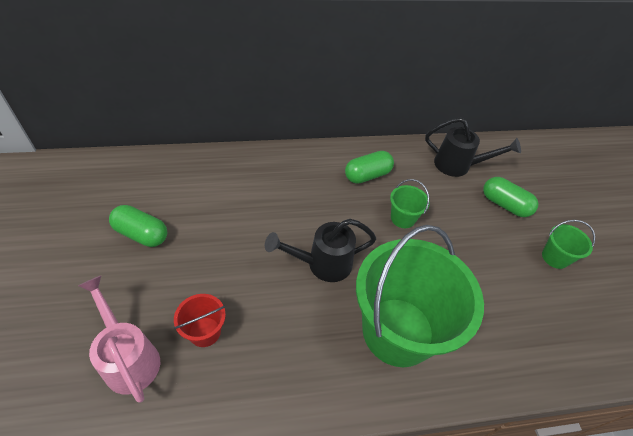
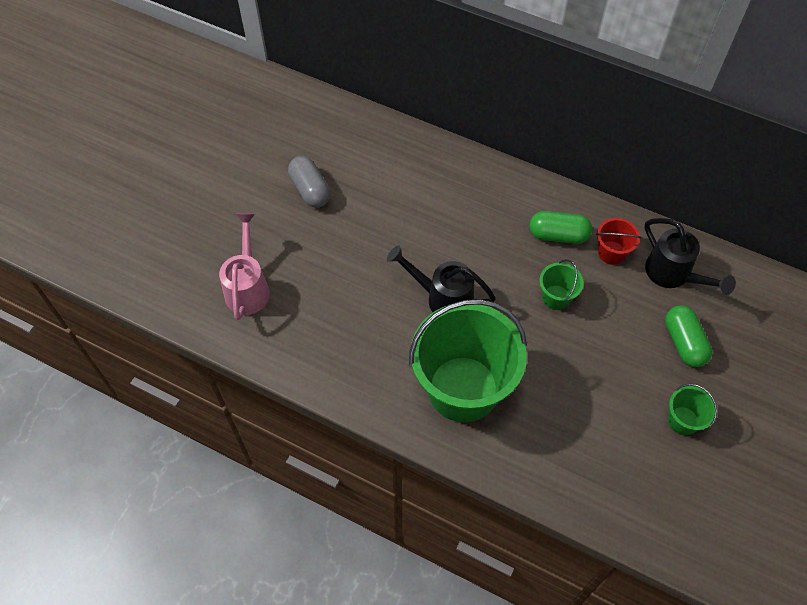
camera: 40 degrees right, 10 degrees up
green capsule [109,205,167,247] -> grey capsule [288,156,330,208]
red bucket [174,294,226,347] -> red bucket moved to [596,218,641,265]

